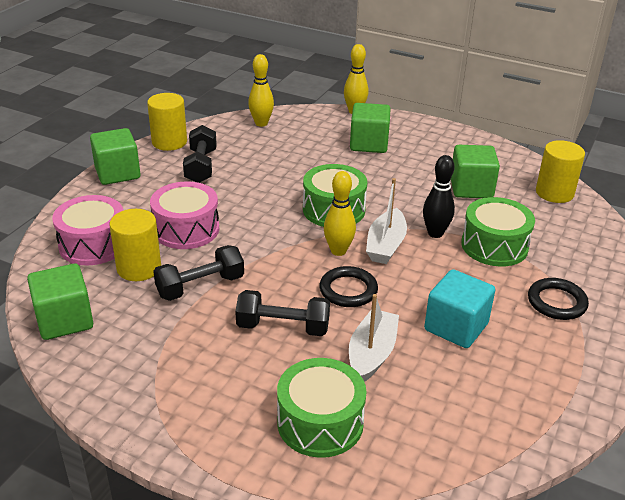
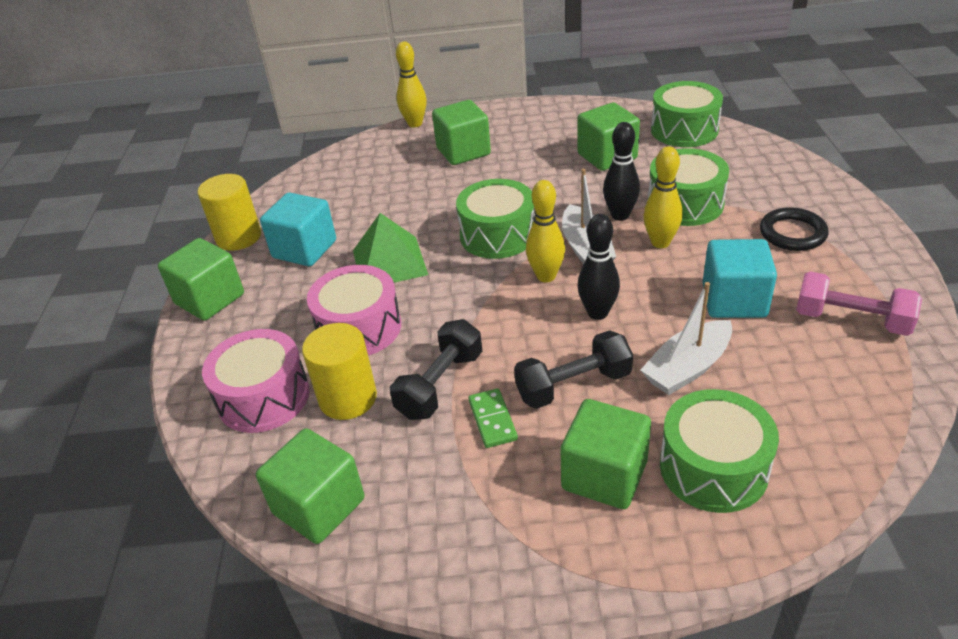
camera: 25 degrees left, 5 degrees up
black dumbbell [183,125,217,183] -> turquoise cube [260,193,336,266]
yellow bowling pin [248,54,274,127] -> yellow bowling pin moved to [643,146,683,248]
black ring [320,266,378,307] -> black bowling pin [577,214,620,320]
white boat [349,294,399,382] -> white boat turned 120 degrees counterclockwise [640,282,732,395]
yellow cylinder [536,140,585,203] -> green drum [651,81,723,147]
none -> green pyramid [353,213,428,283]
none -> green domino [468,388,518,448]
none -> green cube [560,399,651,509]
none -> pink dumbbell [796,271,922,336]

